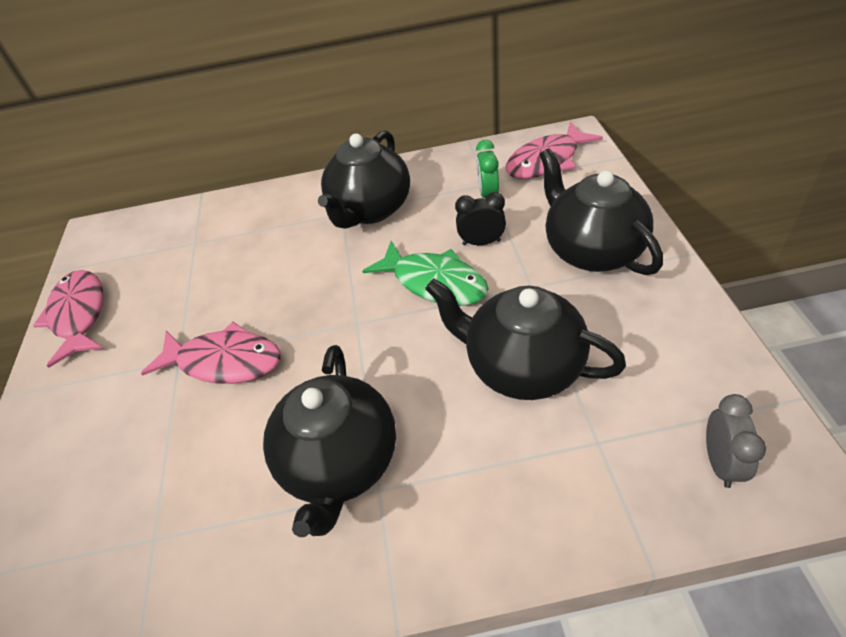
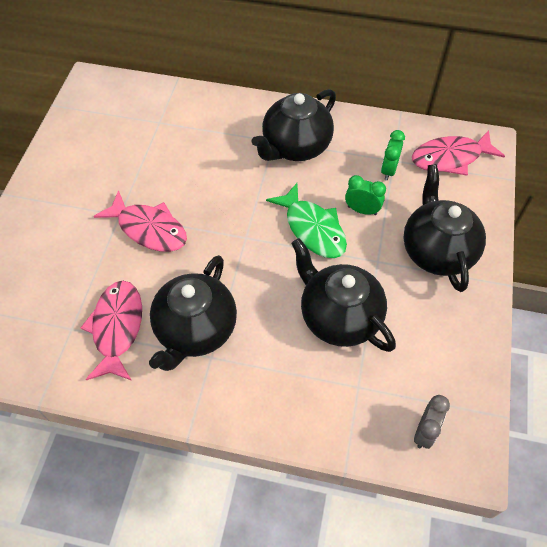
camera: 15 degrees right, 10 degrees up
pink fish [33,270,104,368] -> pink fish moved to [81,281,142,381]
black clock [455,192,506,245] -> green clock [345,175,386,215]

